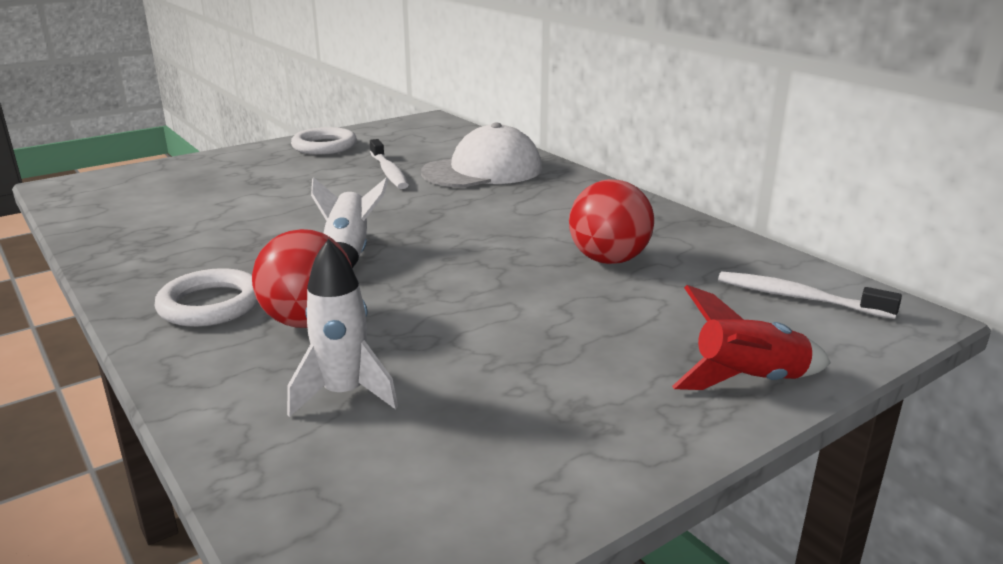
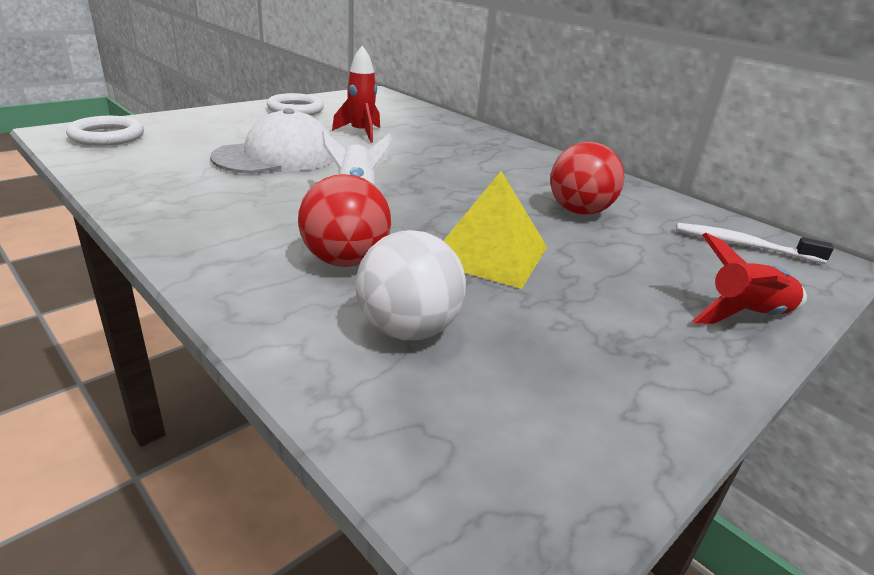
camera: 10 degrees left, 5 degrees up
white ring [155,268,259,327] -> white ring moved to [66,116,144,146]
white rocket [287,239,398,417] -> white ball [355,230,466,340]
white toothbrush [370,139,409,189] -> red rocket [332,45,380,143]
white cap [421,122,542,188] -> white cap moved to [210,108,334,174]
none -> yellow pyramid [443,171,547,289]

